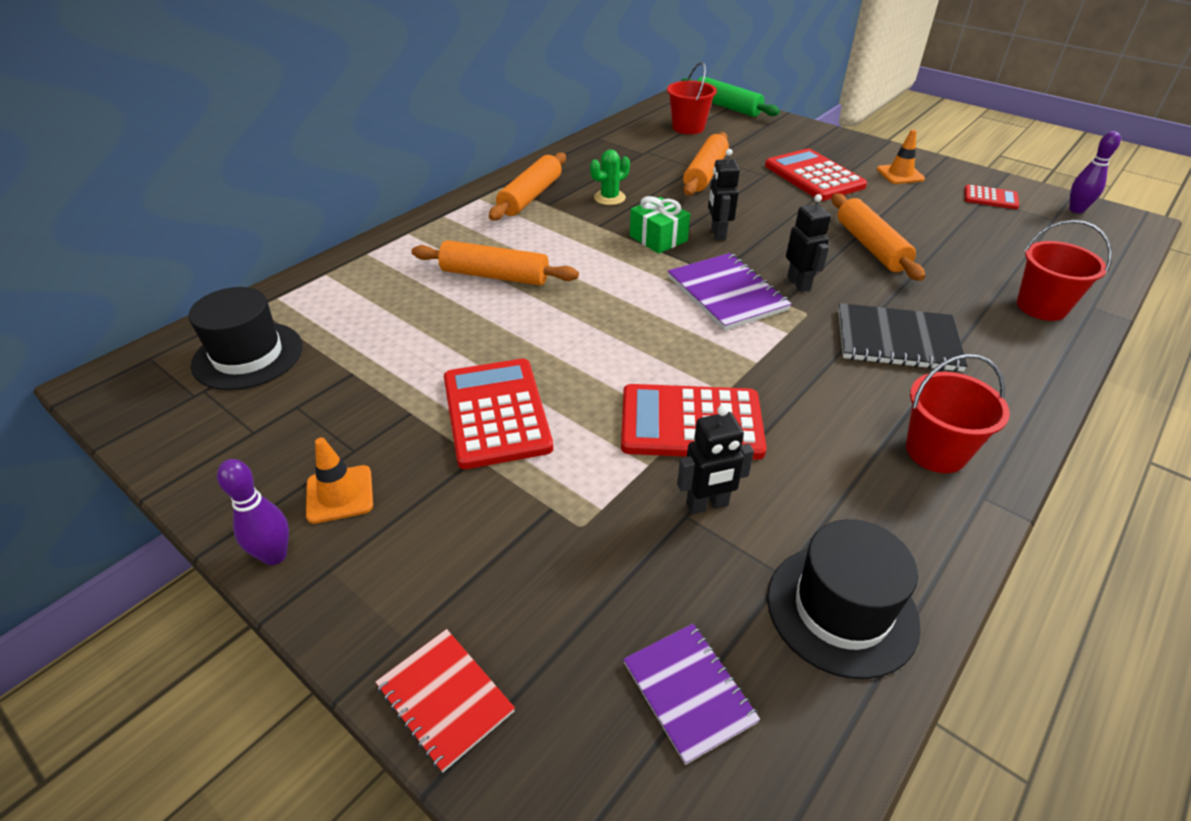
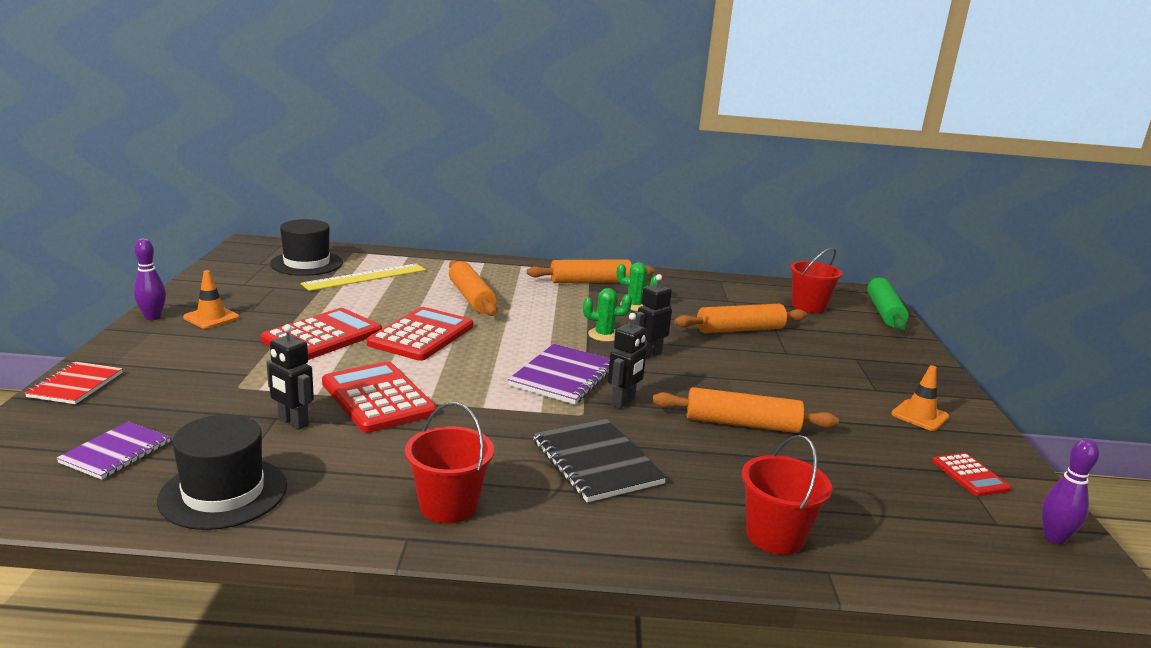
camera: 50 degrees right, 20 degrees down
green gift [630,196,690,254] -> green cactus [583,288,632,342]
red calculator [765,148,867,201] -> red calculator moved to [367,307,473,361]
orange rolling pin [832,194,925,281] -> orange rolling pin turned 60 degrees clockwise [652,387,839,433]
none -> yellow ruler [301,264,426,291]

